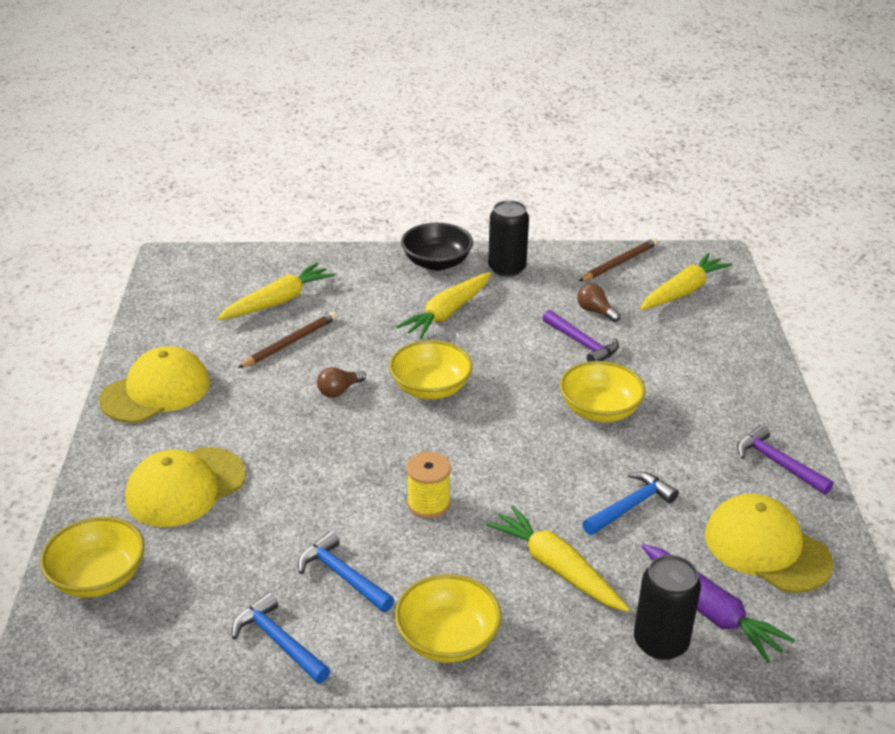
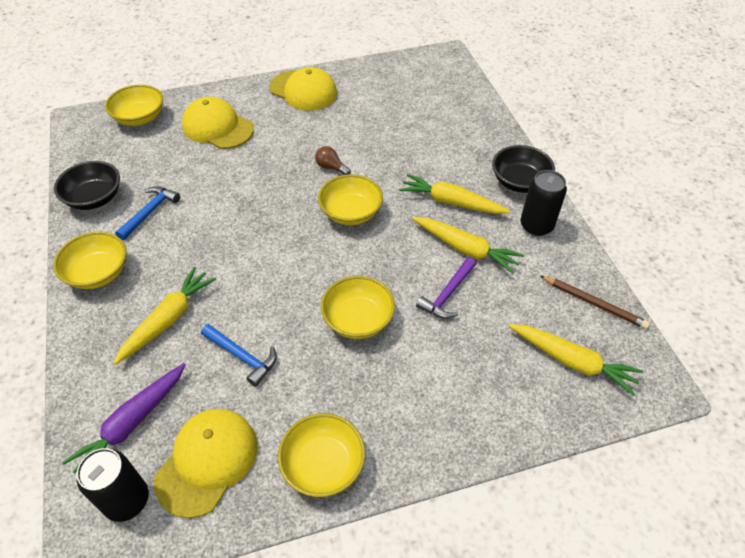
camera: 75 degrees right, 15 degrees up
yellow carrot [217,263,335,320] -> yellow carrot moved to [412,217,524,274]
blue hammer [232,592,330,684] -> black bowl [54,161,120,210]
brown pencil [238,312,337,368] -> none
yellow spool [406,452,451,518] -> none
brown light bulb [577,284,620,322] -> none
black can [634,555,701,660] -> black can moved to [77,448,149,522]
purple hammer [737,425,834,495] -> yellow bowl [278,413,365,497]

